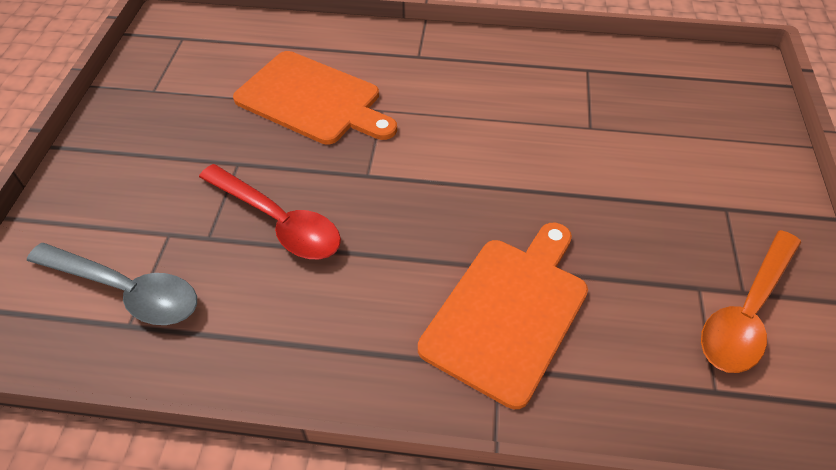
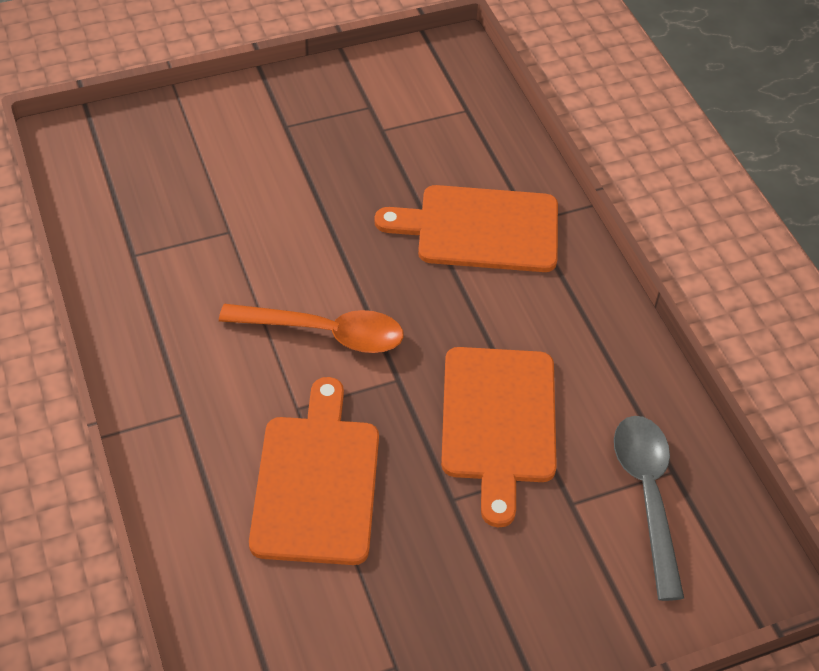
camera: 120 degrees left, 0 degrees up
red spoon [199,164,341,259] -> orange cutting board [441,347,557,527]
orange spoon [701,230,801,373] -> orange spoon moved to [219,304,404,353]

